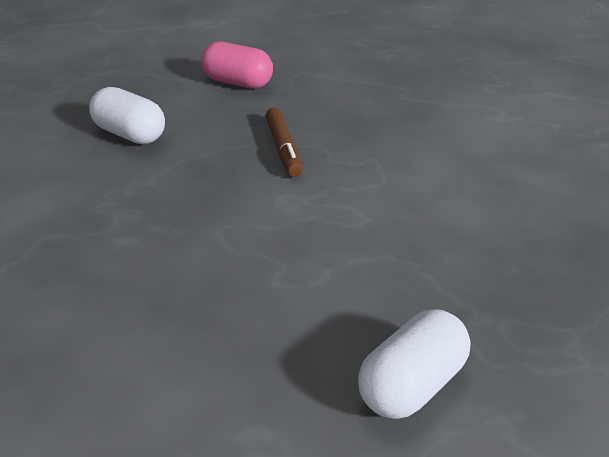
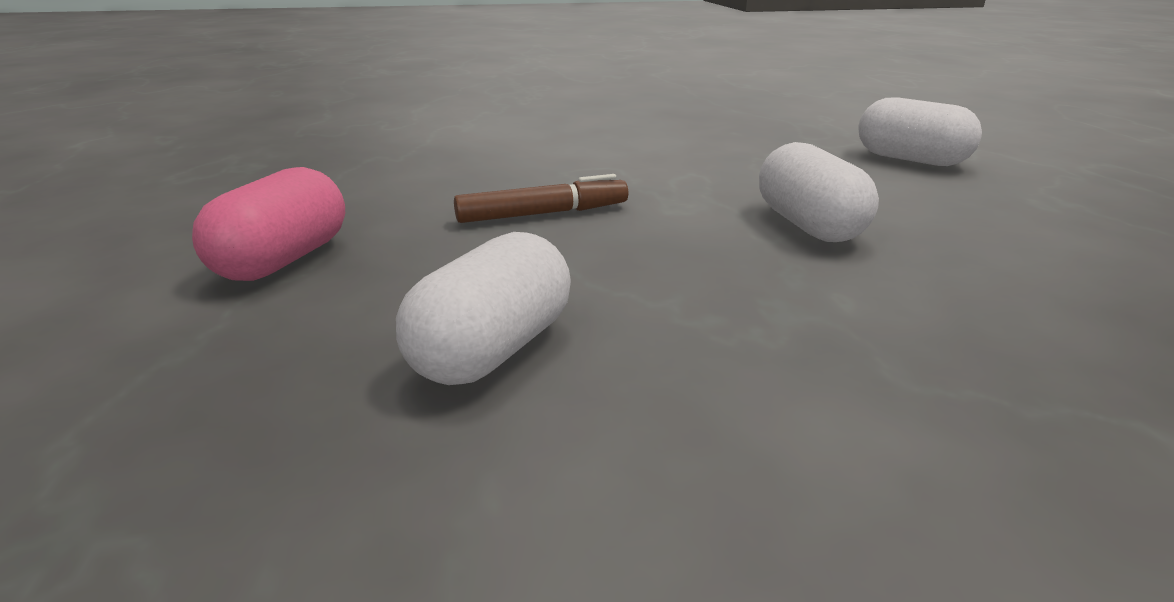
camera: 95 degrees left, 10 degrees down
none -> white capsule [759,142,879,242]

